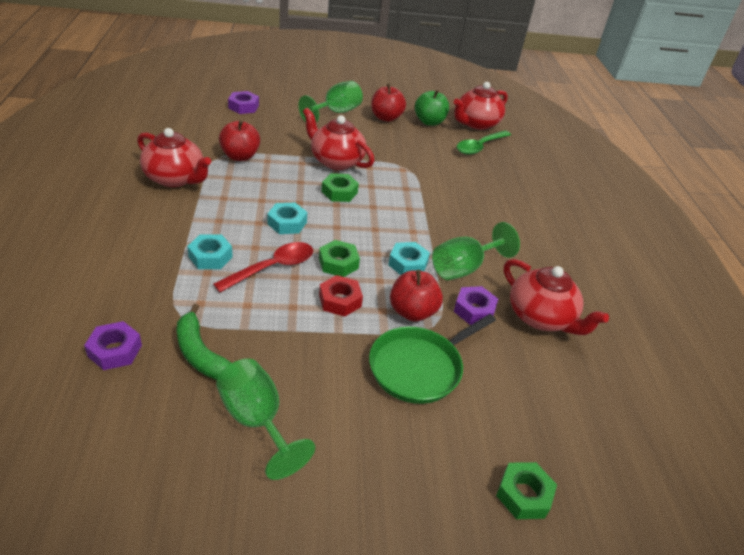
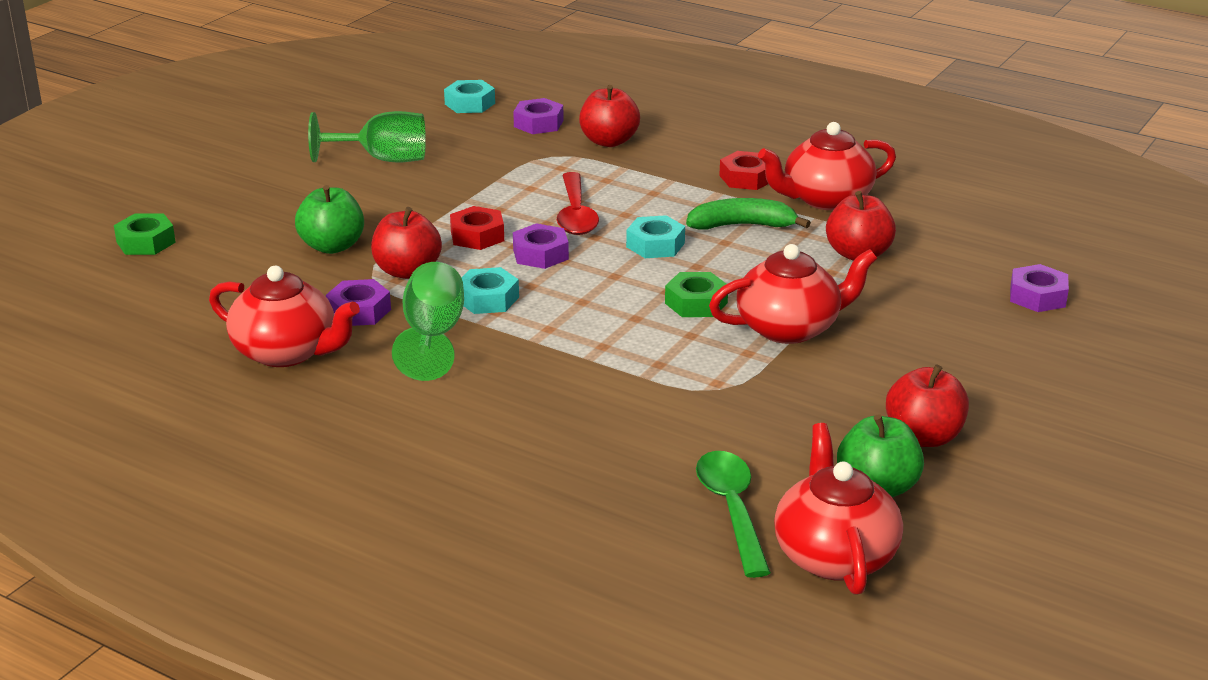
camera: 130 degrees right, 10 degrees down
green banana [177,304,232,380] -> green banana moved to [686,198,811,230]
turquoise nut [187,234,233,269] -> turquoise nut moved to [444,80,495,113]
green goblet [298,81,363,123] -> none
green nut [319,240,360,277] -> purple nut [513,223,569,269]
green pan [369,314,496,404] -> green apple [295,185,364,254]
red teapot [504,259,609,335] -> red teapot turned 150 degrees counterclockwise [209,266,360,367]
none -> red apple [579,85,640,147]
none -> red nut [719,151,768,190]

